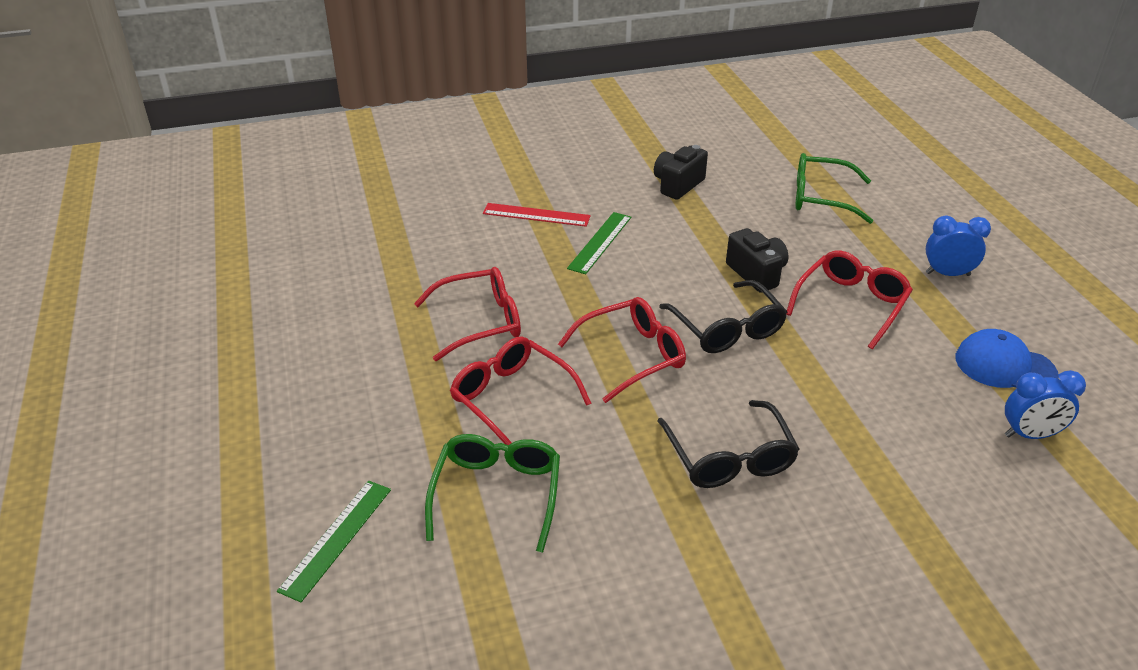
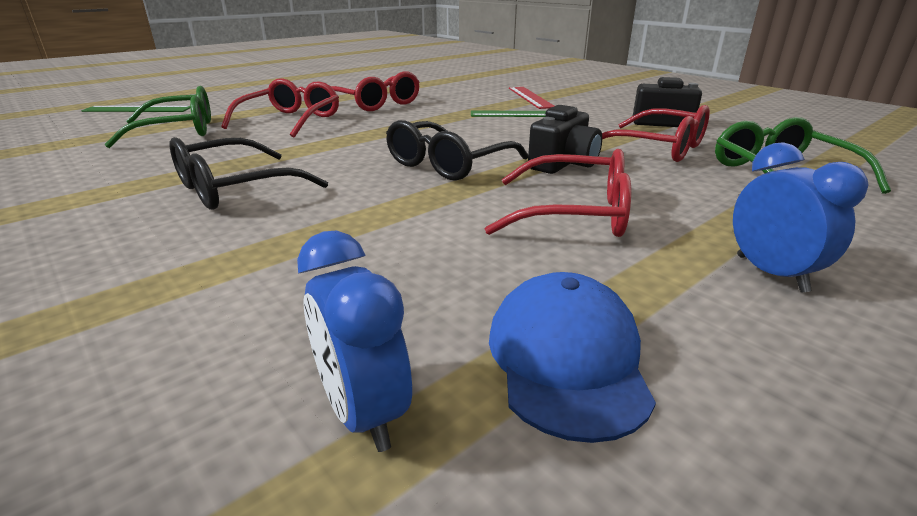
camera: 65 degrees right, 10 degrees down
red glasses [558,297,686,403] -> red glasses moved to [602,105,710,162]

